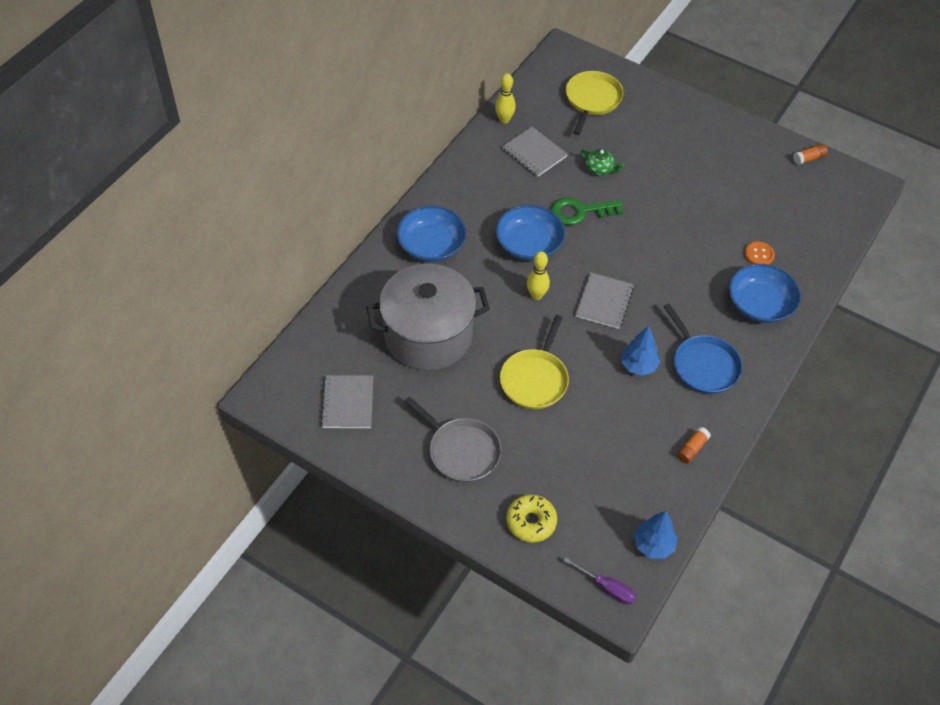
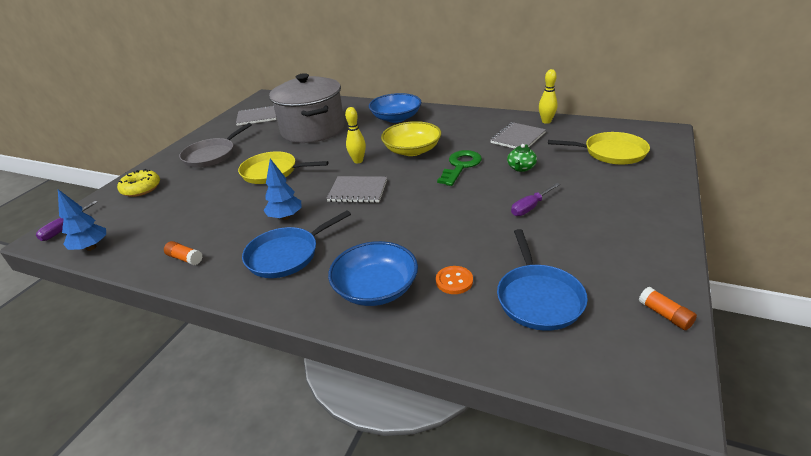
camera: 85 degrees right, 20 degrees down
blue bowl [496,205,565,261] -> yellow bowl [381,121,441,156]
green key [551,197,623,225] -> green key turned 45 degrees clockwise [437,150,482,186]
none -> blue pan [497,229,588,331]
none -> purple screwdriver [511,183,560,216]

